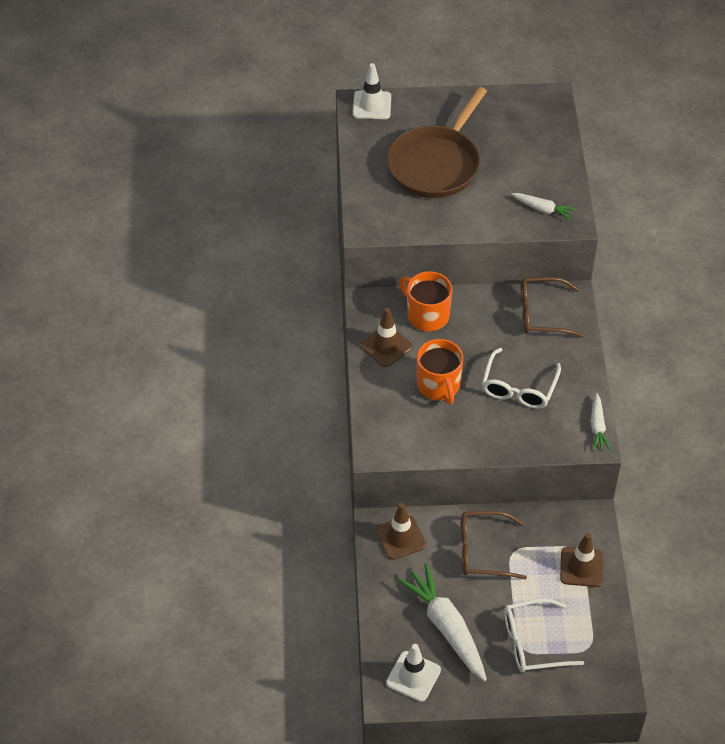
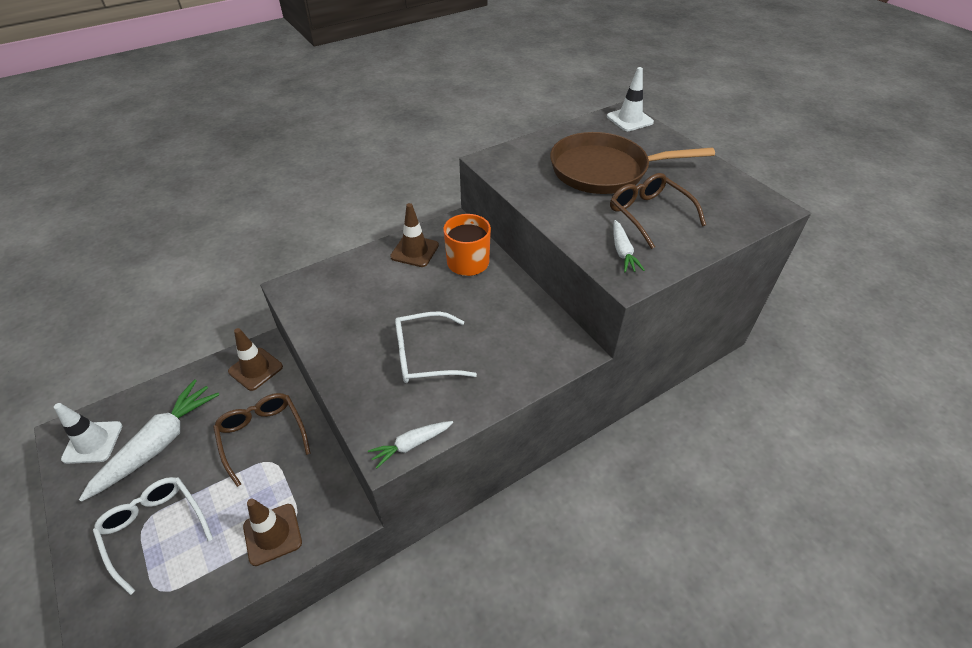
camera: 60 degrees right, 5 degrees down
orange mug [417,339,463,404] -> none
brown glasses [521,277,585,338] -> brown glasses moved to [610,173,706,249]

